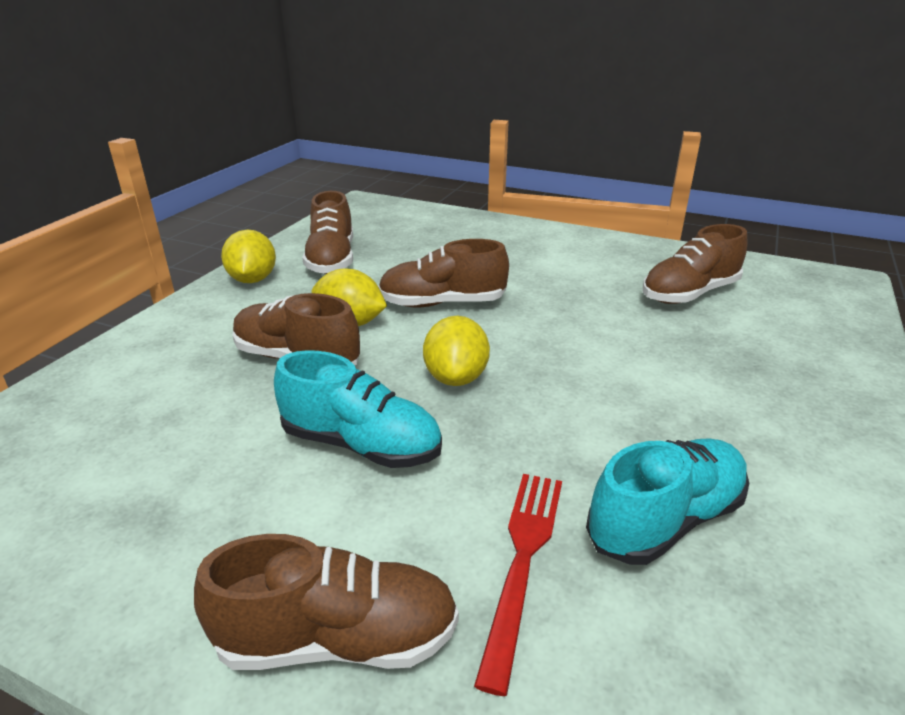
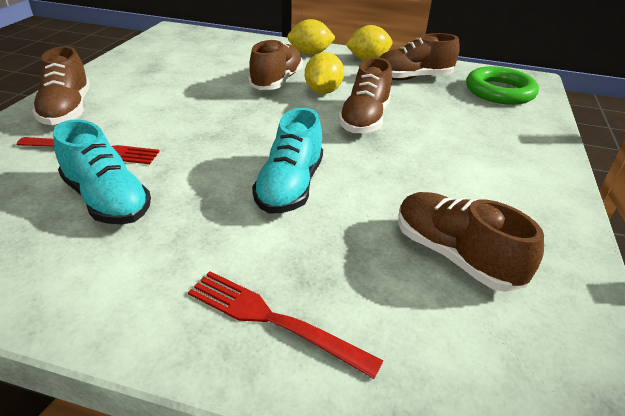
camera: 80 degrees right, 5 degrees up
turquoise shoe [274,350,442,468] -> turquoise shoe moved to [252,108,323,213]
brown shoe [378,239,509,307] -> brown shoe turned 150 degrees counterclockwise [338,58,392,134]
yellow lemon [423,316,490,386] -> yellow lemon moved to [287,19,336,55]
none -> red fork [188,271,383,379]
none -> green ring [466,66,539,105]

